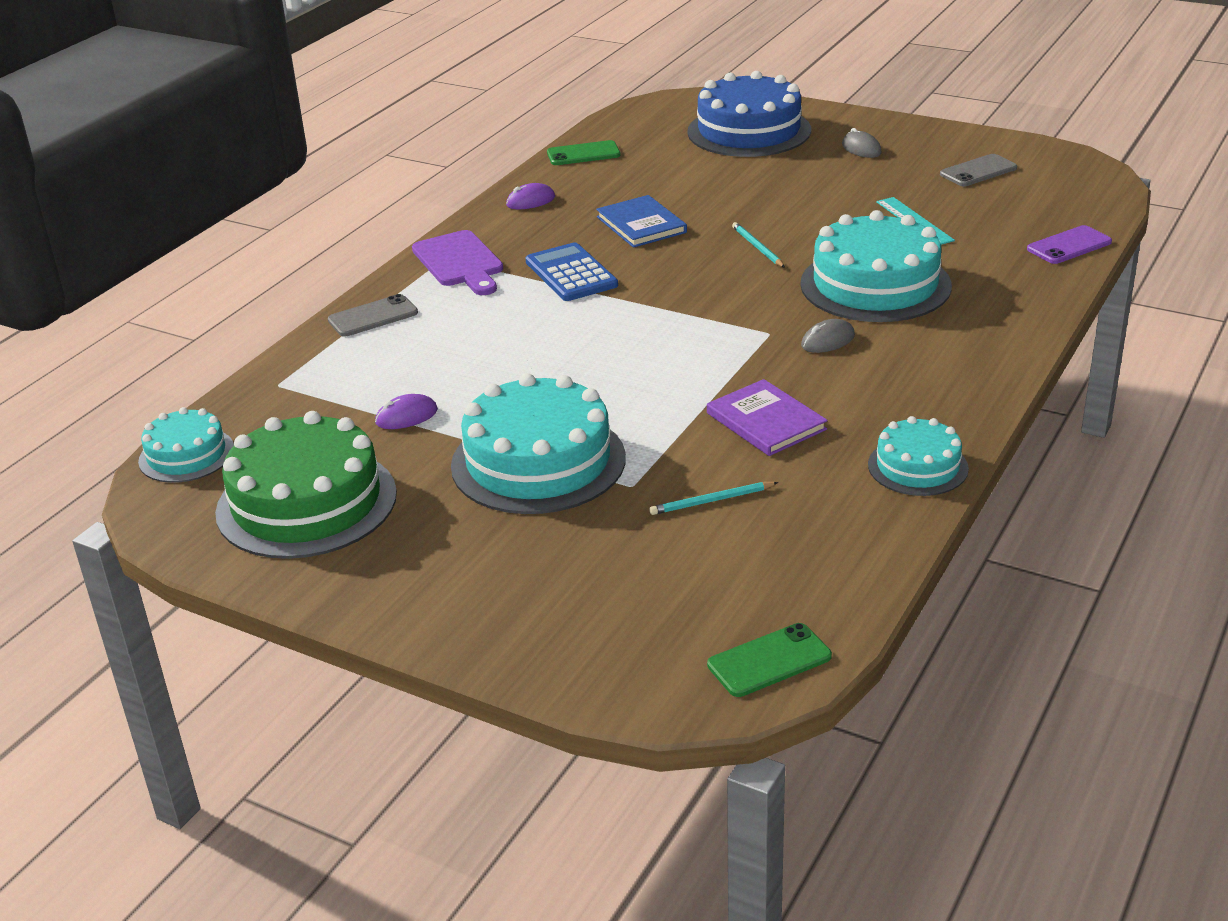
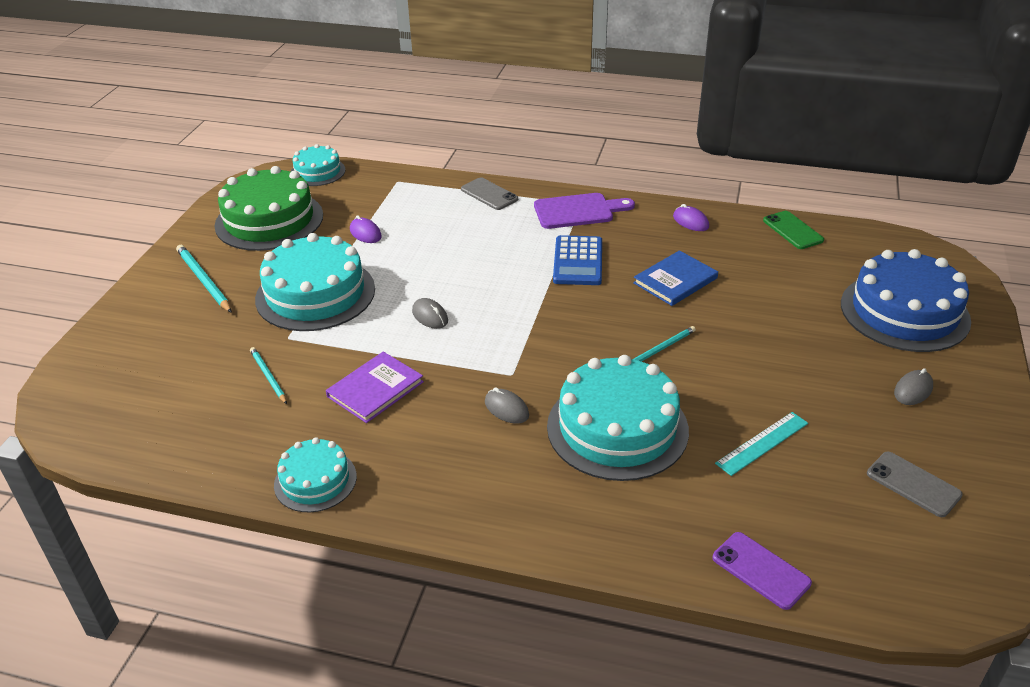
camera: 75 degrees right, 5 degrees up
purple cutting board [412,230,503,295] -> purple cutting board turned 150 degrees counterclockwise [534,193,635,229]
blue calculator [526,242,618,301] -> blue calculator turned 135 degrees clockwise [553,235,602,285]
green phone [707,623,832,697] -> none
none -> turquoise pencil [176,245,232,313]
none -> grey mouse [412,298,448,329]

